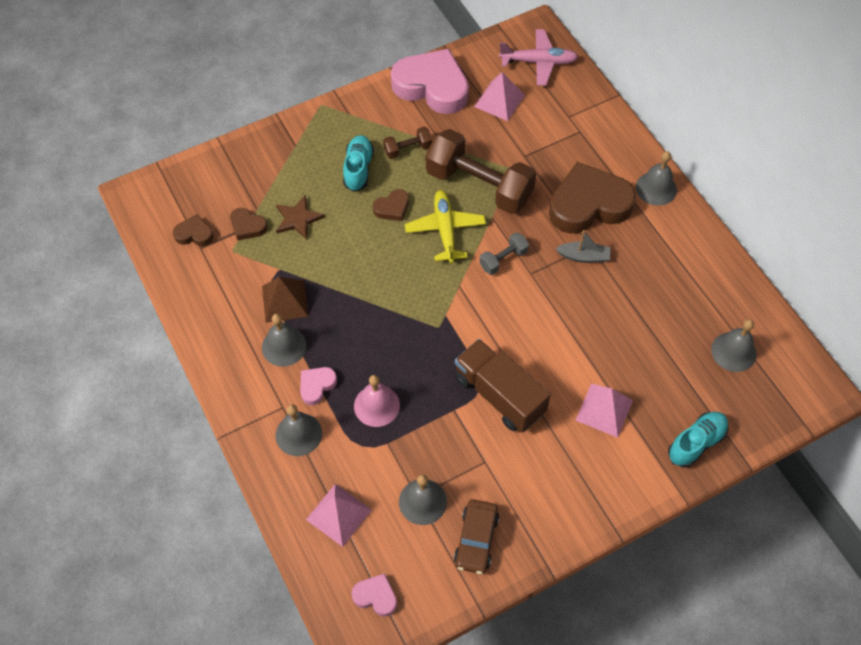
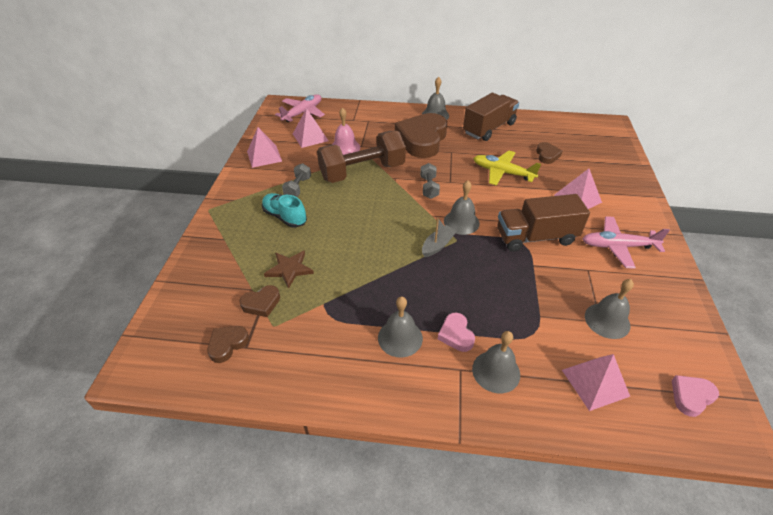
camera: 55 degrees left, 15 degrees down
brown pyramid [262,277,308,323] -> none
pink bell [354,375,400,427] -> pink bell moved to [332,107,360,155]
brown heart [373,189,409,221] -> brown heart moved to [536,142,563,164]
brown dumbbell [383,127,432,159] -> grey dumbbell [282,163,311,197]
pink heart [391,49,469,114] -> pink pyramid [247,127,282,168]
yellow plane [405,190,486,263] -> yellow plane moved to [473,150,541,186]
brown car [454,499,499,574] -> none
grey boat [555,230,610,263] -> grey boat moved to [422,218,457,257]
turquoise shoe [668,412,728,468] -> none
grey bell [711,319,756,372] -> grey bell moved to [444,180,480,235]
none -> brown truck [463,93,519,141]
none -> pink plane [583,216,670,269]

